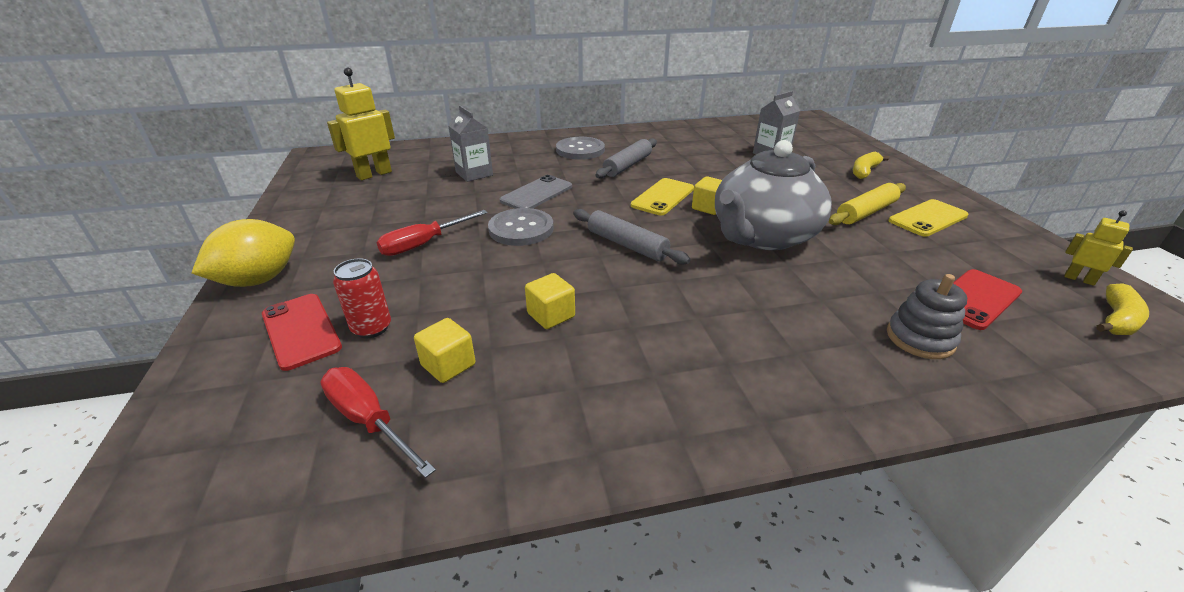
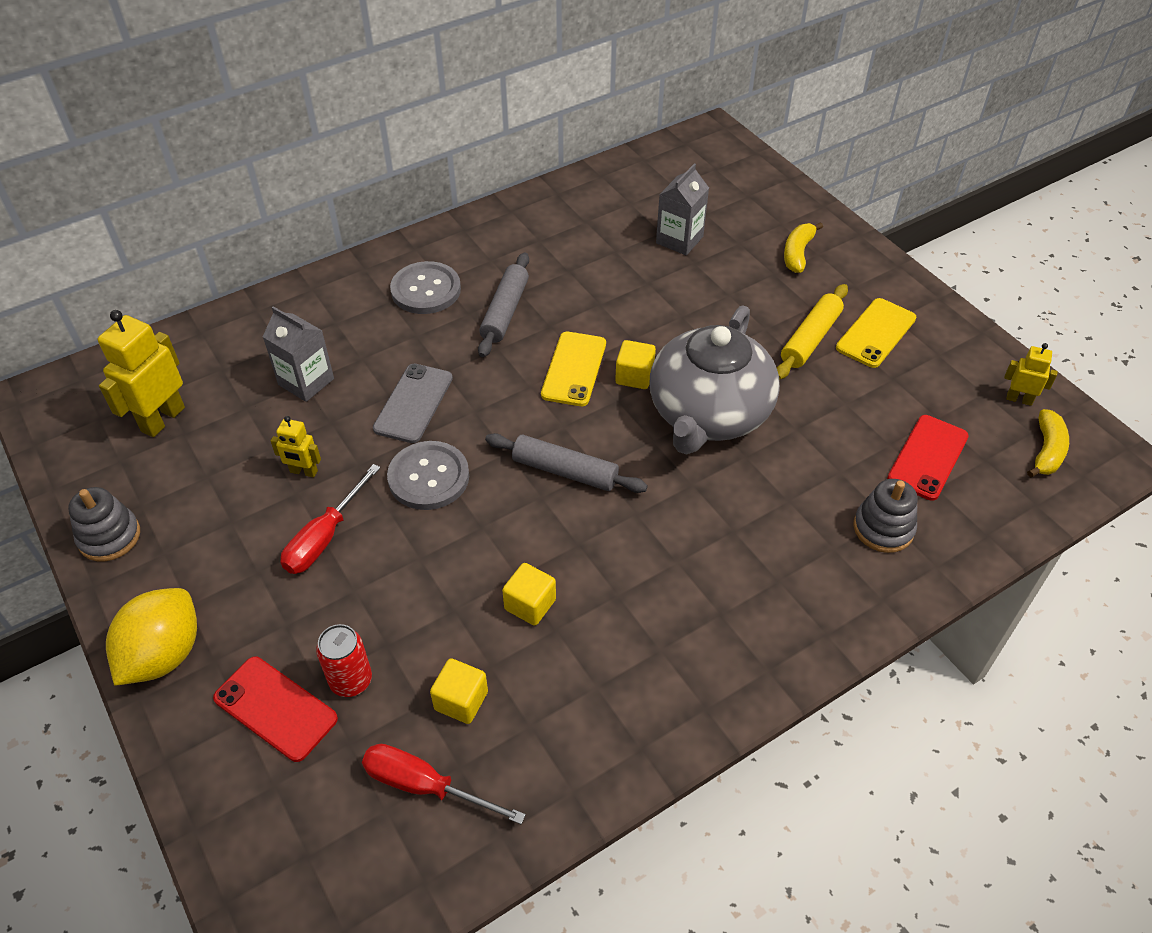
camera: 20 degrees left, 15 degrees up
none -> grey stacking toy [68,487,140,561]
none -> yellow robot [271,416,321,477]

